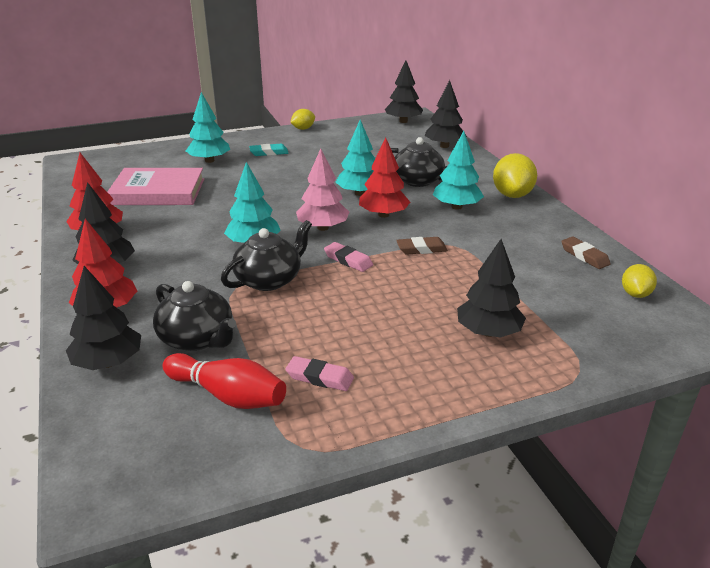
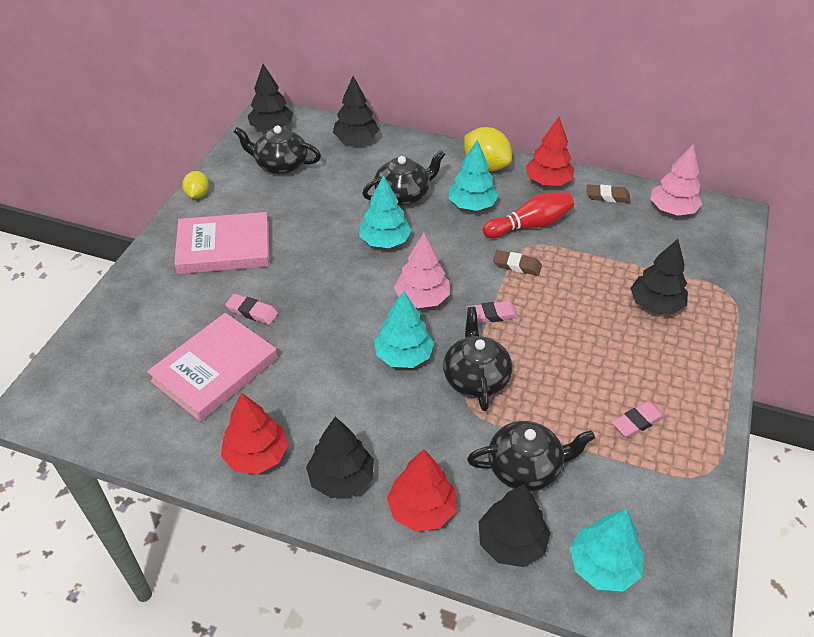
camera: 50 degrees left, 15 degrees up
red bowling pin [163,353,286,409] -> red bowling pin moved to [483,193,574,238]
turquoise tree [186,92,230,163] -> turquoise tree moved to [570,509,644,592]
turquoise eraser [249,144,289,156] -> pink book [174,212,270,274]
red tree [359,138,410,218] -> red tree moved to [526,117,574,186]
brown eraser [396,237,448,255] -> brown eraser turned 75 degrees clockwise [493,250,542,276]
yellow lemon [622,264,657,298] -> pink tree [650,145,702,216]
none -> pink eraser [225,294,278,325]
none -> black teapot [234,126,321,174]

